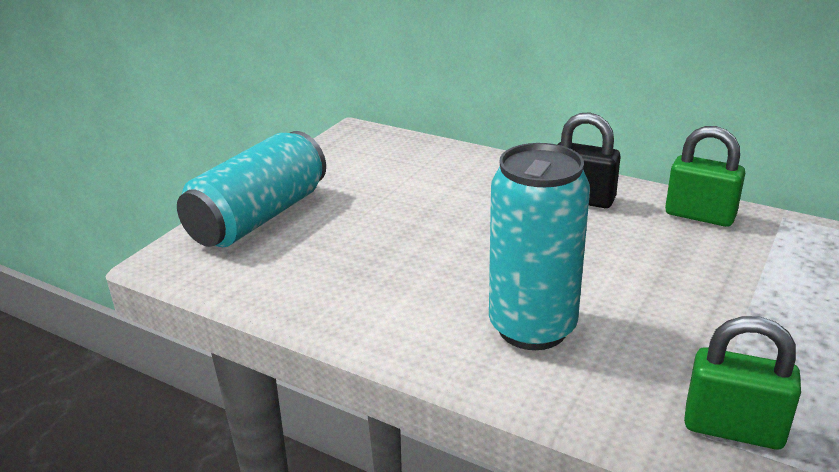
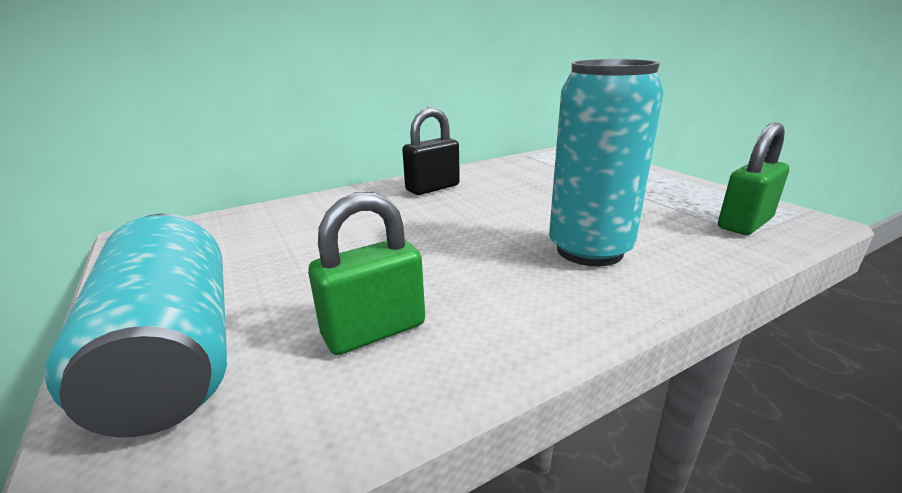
camera: 60 degrees left, 5 degrees down
green padlock [665,126,745,227] -> green padlock moved to [308,192,425,355]

